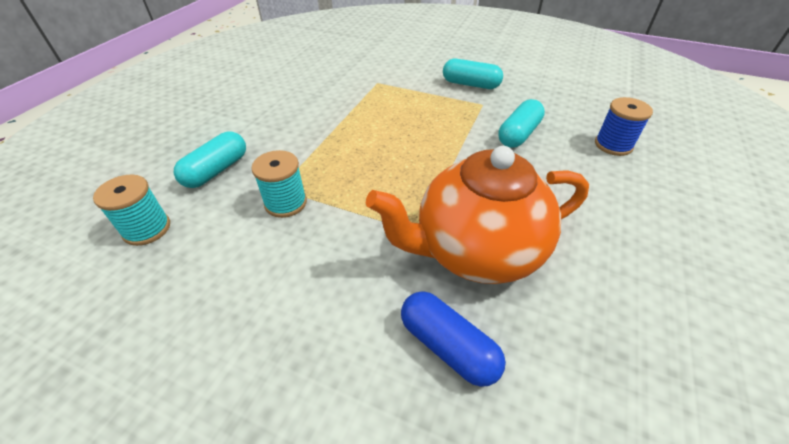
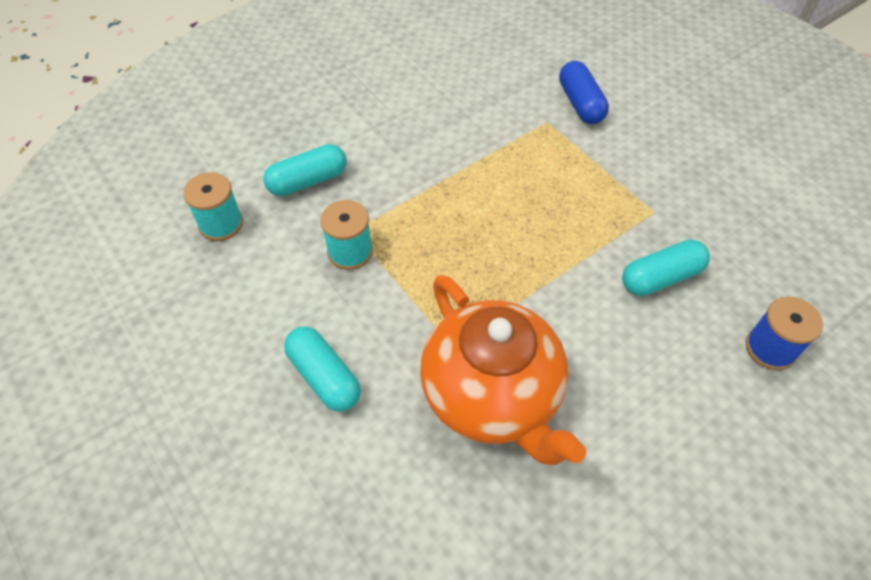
camera: 30 degrees right, 10 degrees up
orange teapot [366,146,589,284] -> orange teapot turned 135 degrees counterclockwise [420,275,586,465]
blue capsule [401,291,506,387] -> blue capsule moved to [559,61,609,124]
turquoise capsule [443,59,503,89] -> turquoise capsule moved to [284,326,361,412]

